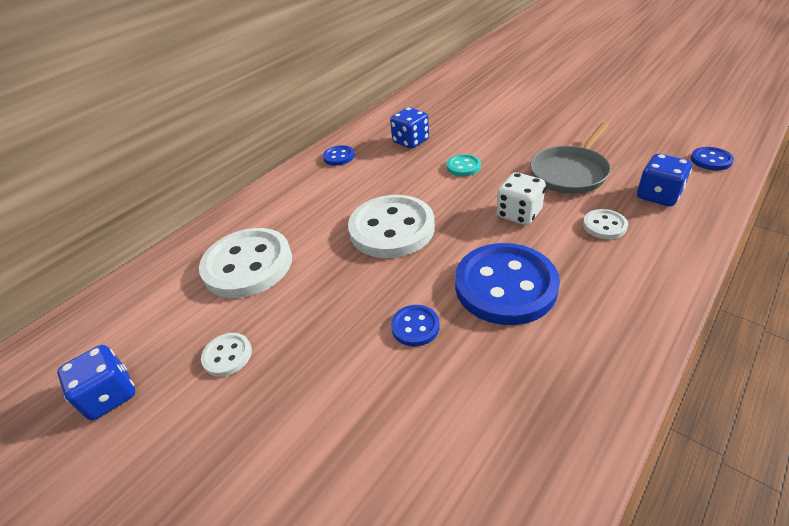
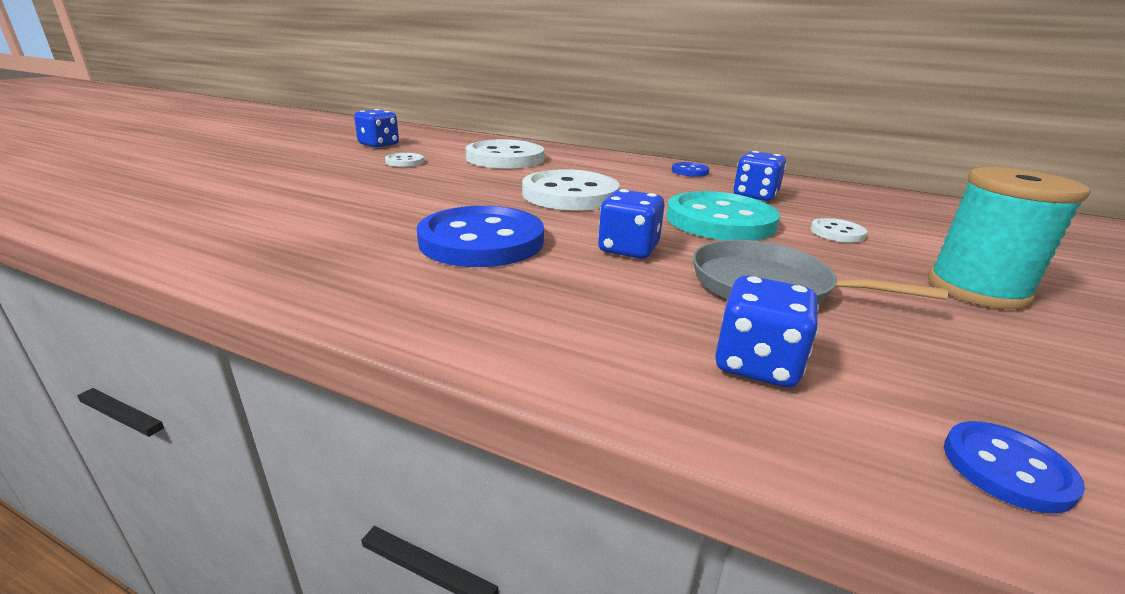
camera: 70 degrees right, 15 degrees down
blue button [391,305,439,346] -> none
turquoise button [447,154,481,176] -> turquoise button [666,191,780,240], size x2.21
white dice [497,172,546,225] -> blue dice [598,189,664,259]
white button [583,209,628,239] -> white button moved to [810,218,867,243]
none -> turquoise spool [928,167,1090,309]

